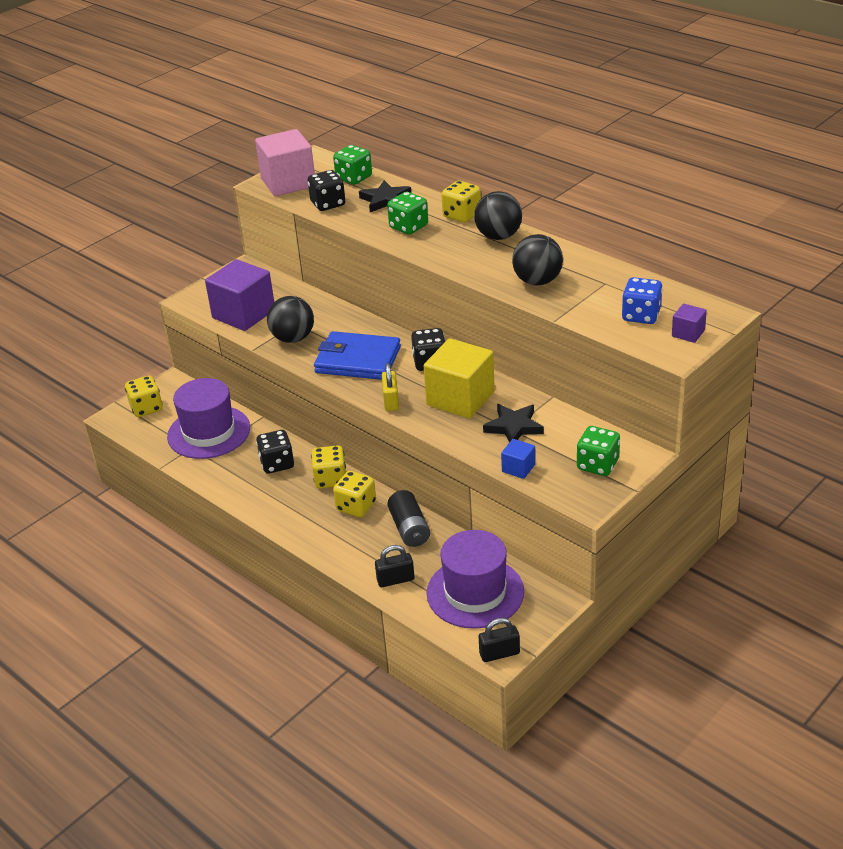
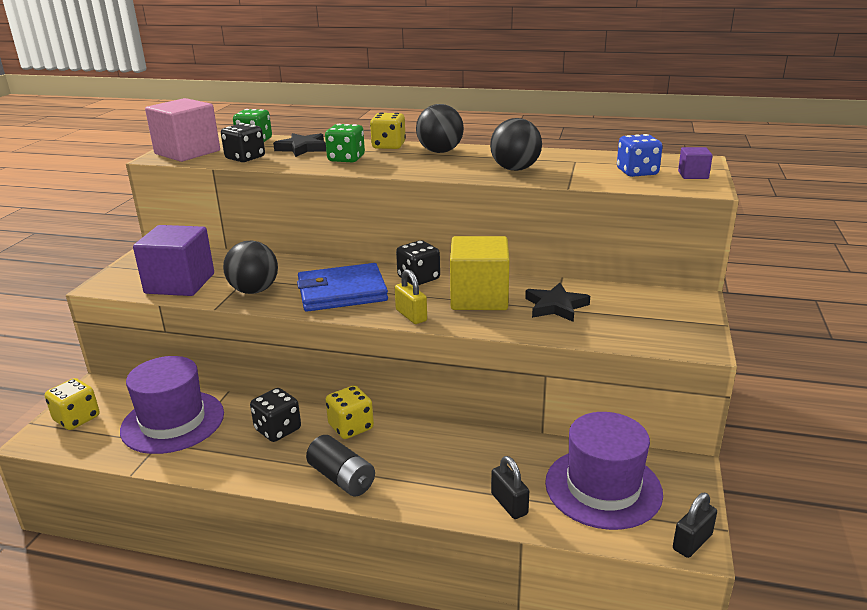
camera: 30 degrees left, 10 degrees down
yellow dice [333,471,376,517] -> none
black padlock [375,545,414,587] -> black padlock turned 75 degrees counterclockwise [491,456,529,519]
black battery [387,490,430,547] -> black battery moved to [306,435,375,497]
blue cube [501,439,535,479] -> none
green dice [577,426,620,476] -> none

